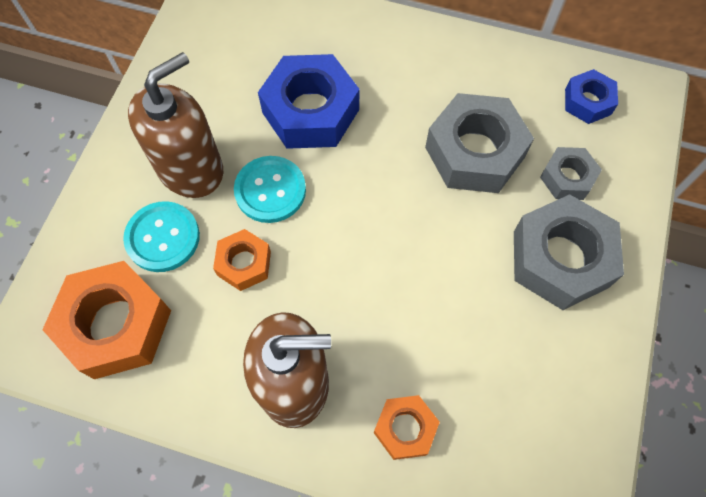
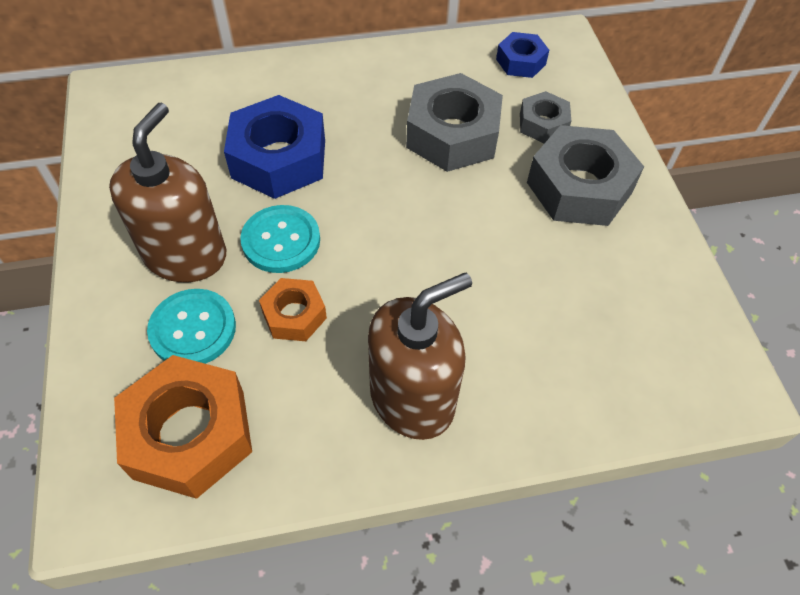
camera: 30 degrees left, 10 degrees down
orange nut [374,395,440,460] -> none

